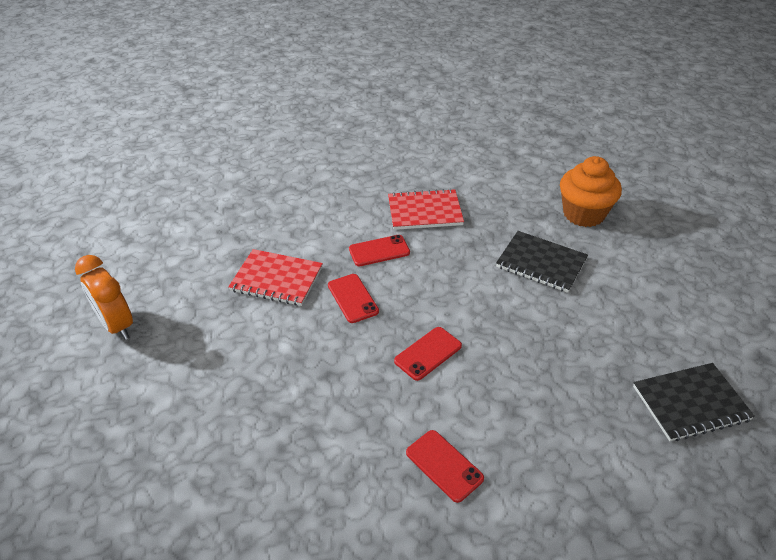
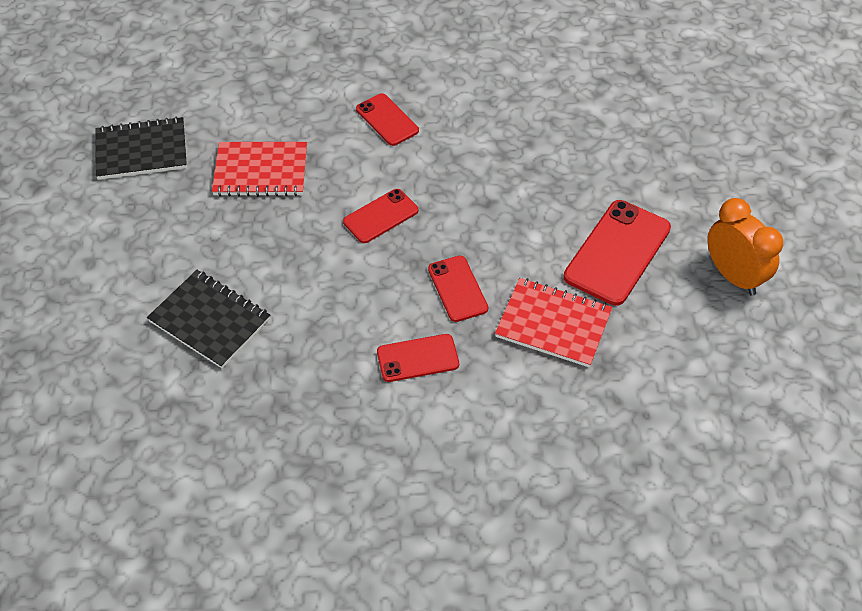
camera: 175 degrees left, 10 degrees up
red notebook [388,189,464,230] -> red notebook moved to [212,142,307,196]
orange cupcake [560,156,622,227] -> none
none -> red phone [564,200,671,306]

